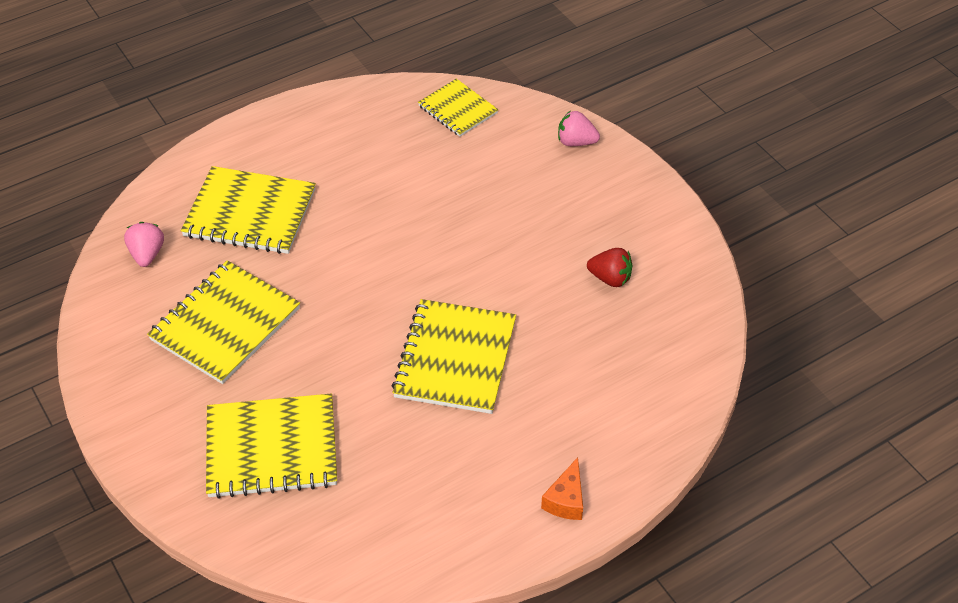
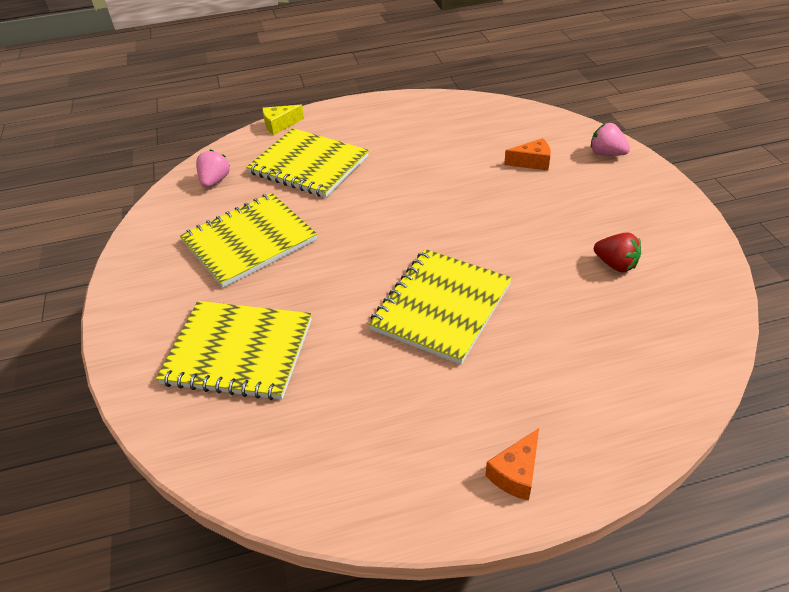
camera: 20 degrees right, 5 degrees down
yellow notebook [418,79,498,137] -> none
none -> yellow cheese [262,105,304,135]
none -> orange cheese [504,138,551,171]

